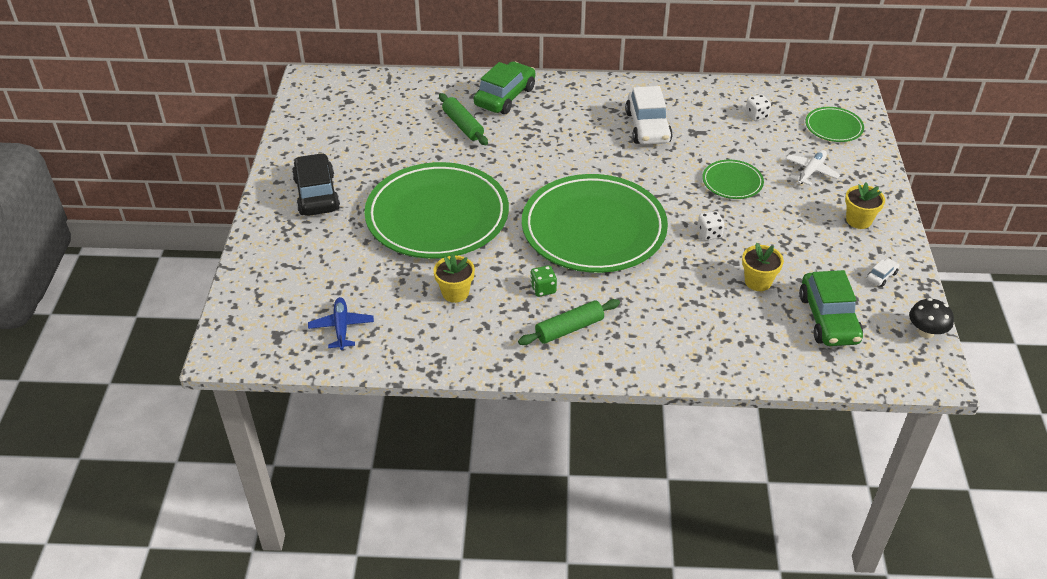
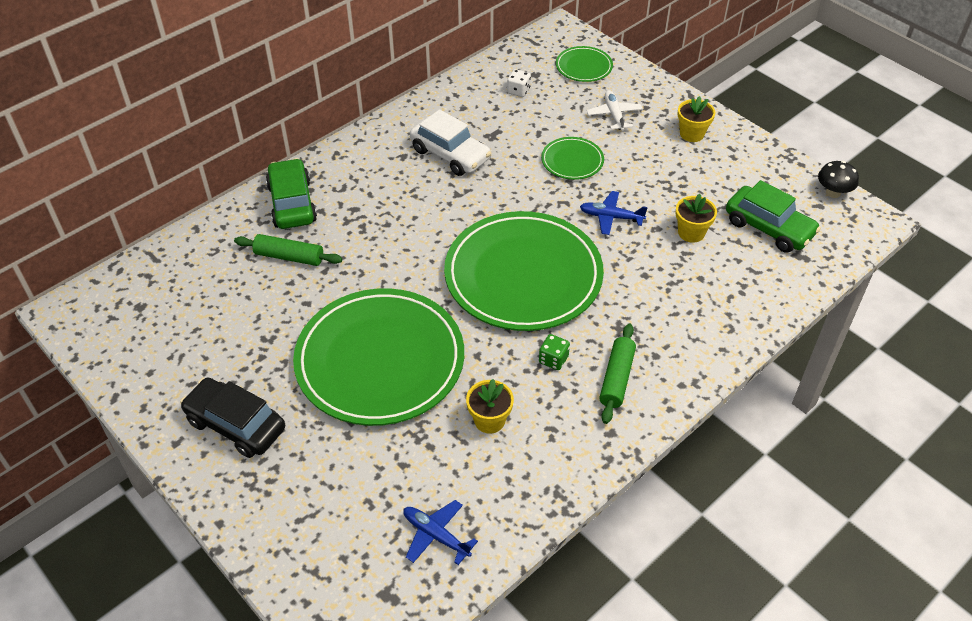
camera: 45 degrees left, 5 degrees up
white dice [697,211,724,240] -> blue plane [580,191,648,235]
white car [867,258,899,287] -> none

